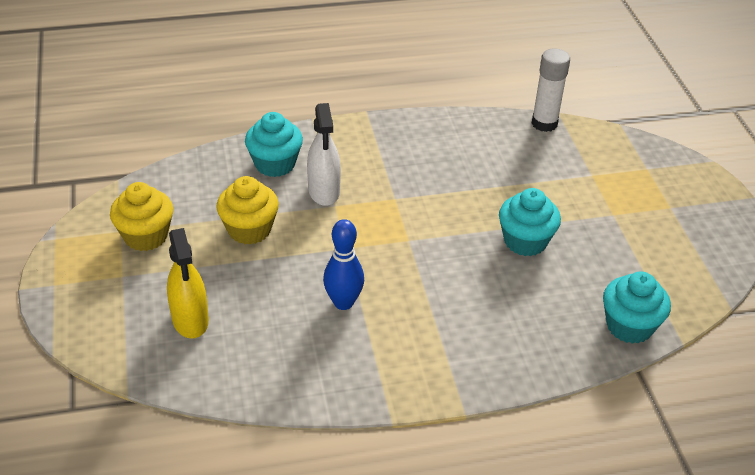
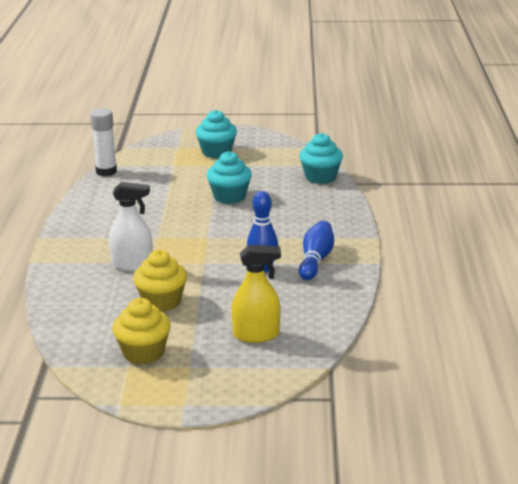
camera: 75 degrees left, 15 degrees down
turquoise cupcake [245,112,303,177] -> turquoise cupcake moved to [196,110,237,159]
none -> blue bowling pin [299,221,334,280]

